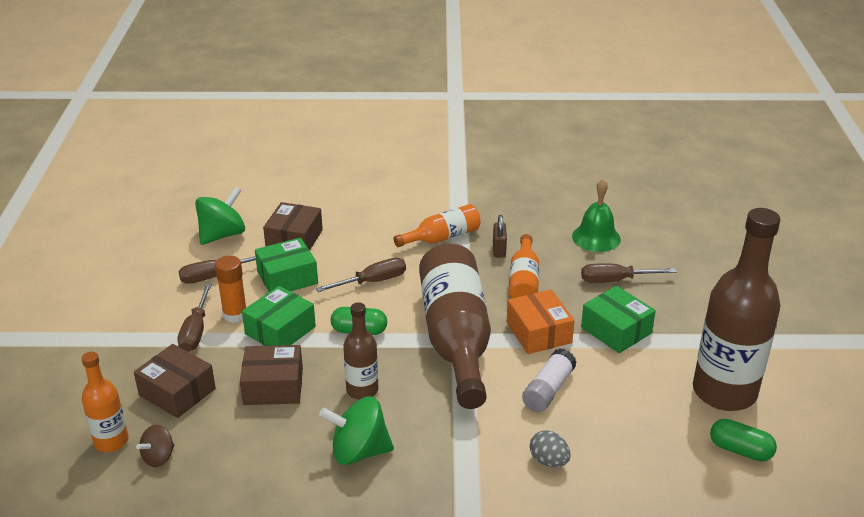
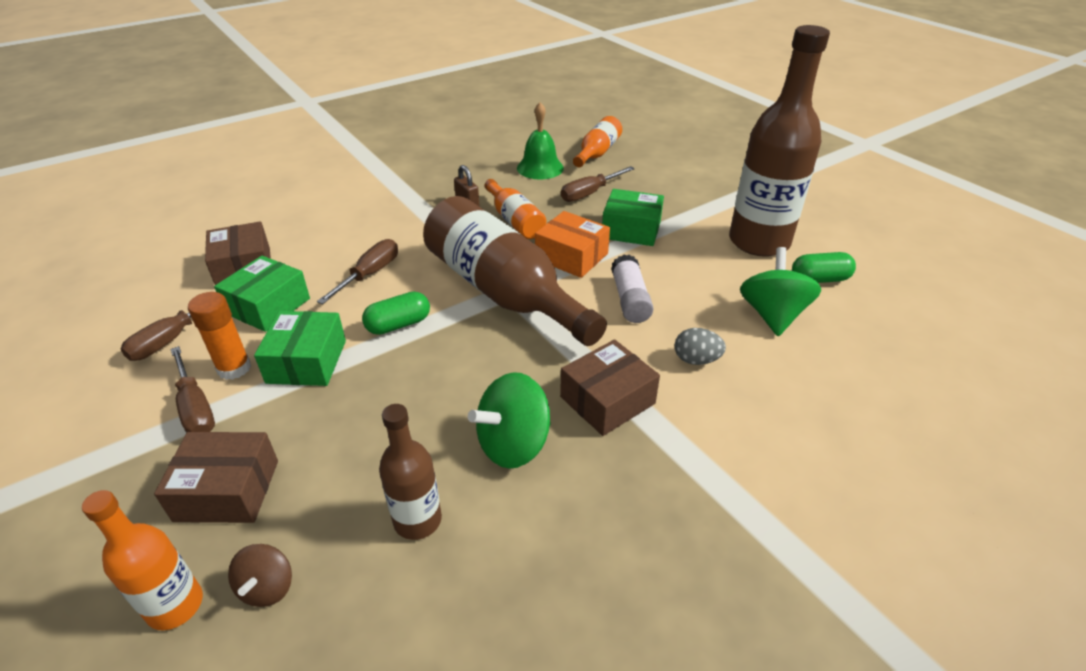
camera: 35 degrees left, 5 degrees up
green spinning top [195,187,245,245] -> green spinning top moved to [740,247,821,336]
brown box [240,345,303,405] -> brown box moved to [560,339,660,436]
brown bottle [343,302,379,400] -> brown bottle moved to [379,404,442,540]
orange bottle [393,204,481,247] -> orange bottle moved to [573,116,622,167]

